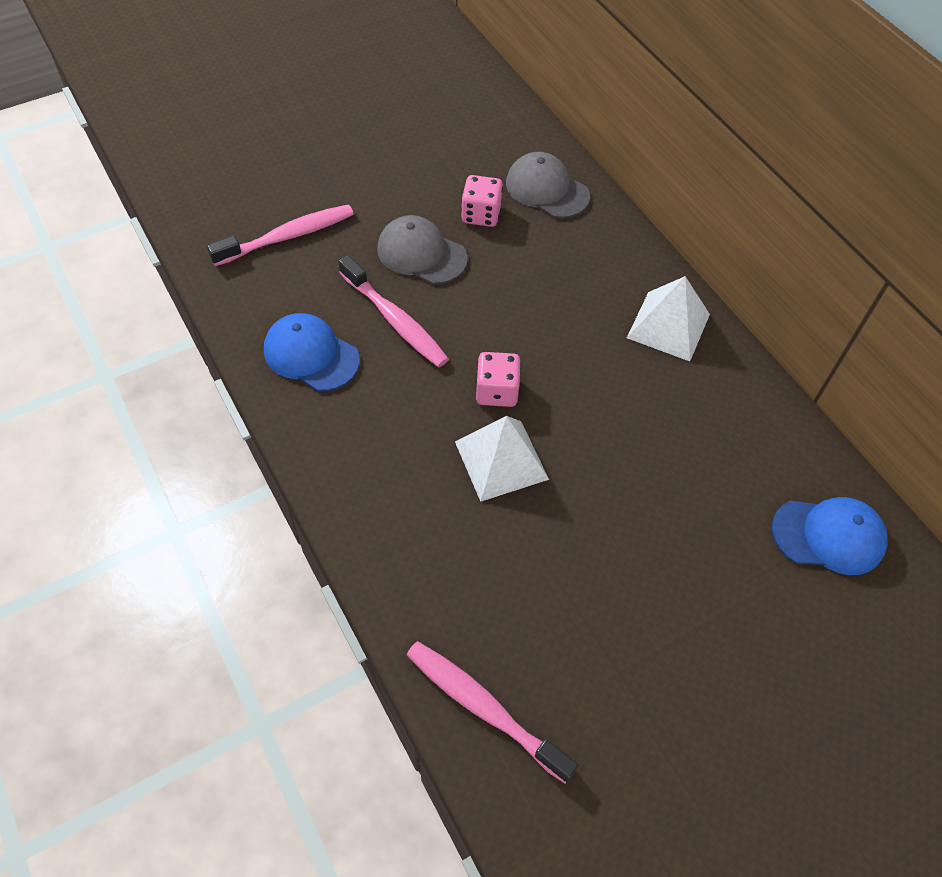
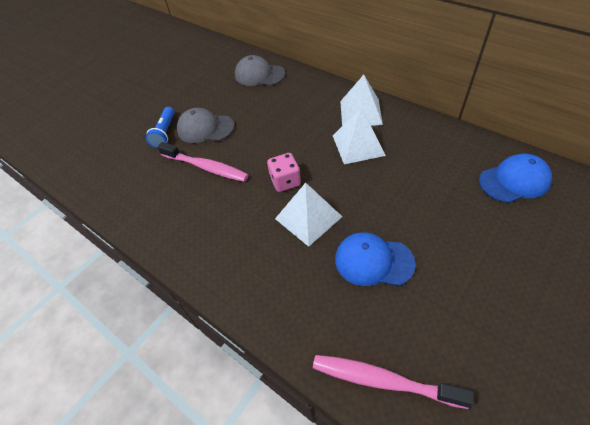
camera: 15 degrees left, 5 degrees down
pink toothbrush [207,204,354,266] -> none
blue cap [264,313,360,391] -> blue cap moved to [335,232,416,286]
pink dice [461,175,503,227] -> none
none -> blue flashlight [146,107,175,148]
none -> white pyramid [333,108,386,164]

